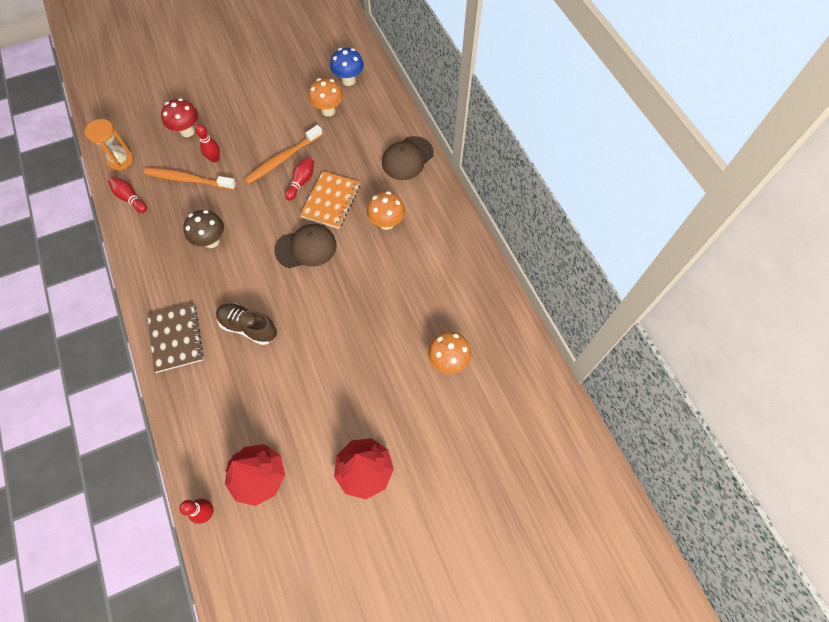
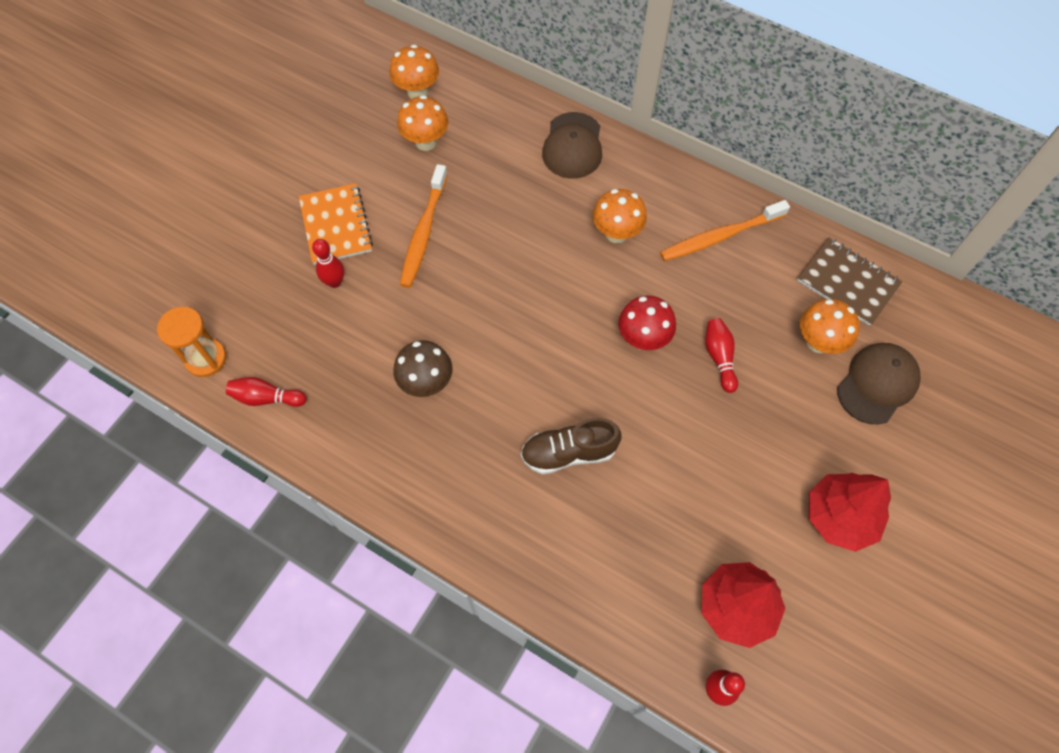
camera: 35 degrees left, 0 degrees up
orange toothbrush [144,168,236,190] -> orange toothbrush moved to [660,200,790,261]
brown notebook [148,303,204,373] -> brown notebook moved to [797,238,902,326]
red mushroom [161,98,198,137] -> red mushroom moved to [619,295,676,350]
brown cap [274,224,337,268] -> brown cap moved to [837,343,921,424]
red bowling pin [285,157,314,201] -> red bowling pin moved to [705,318,738,393]
orange notebook [300,171,360,229] -> orange notebook moved to [299,183,373,265]
blue mushroom [330,48,364,86] -> orange mushroom [389,44,439,99]

